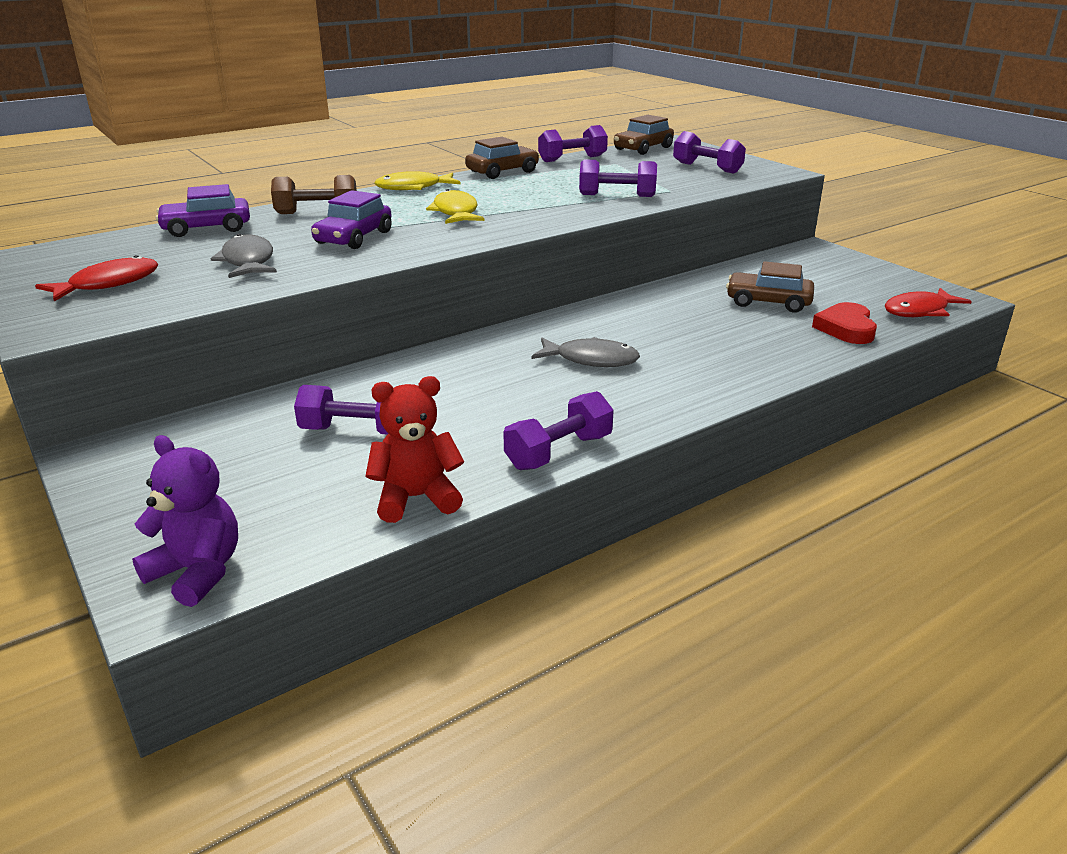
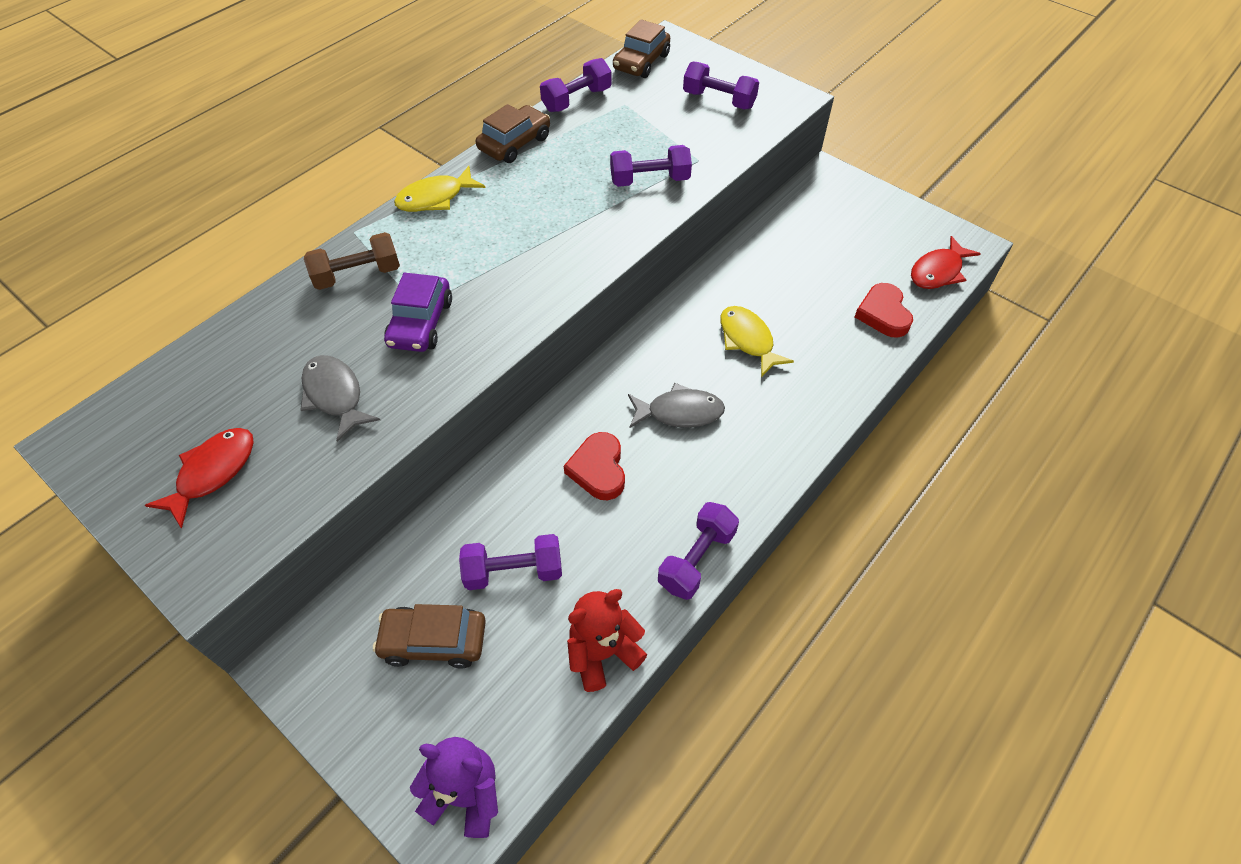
camera: 15 degrees left, 25 degrees up
purple car [155,184,250,237] -> none
yellow fish [426,189,485,224] -> yellow fish moved to [720,306,794,377]
brown car [726,261,814,313] -> brown car moved to [373,604,486,669]
none -> red heart [564,432,625,500]

